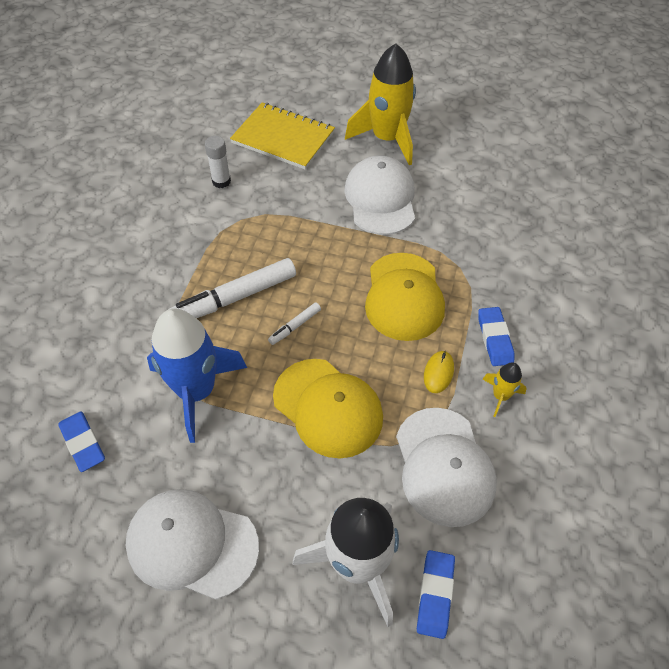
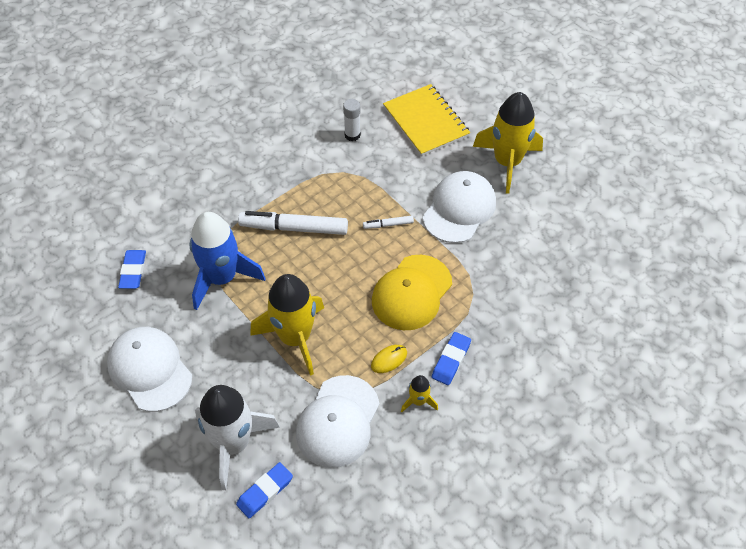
camera: 35 degrees right, 0 degrees up
white marker [268,302,321,345] -> white marker moved to [363,216,414,229]
yellow cap [273,359,383,458] -> yellow rocket [250,274,324,376]

